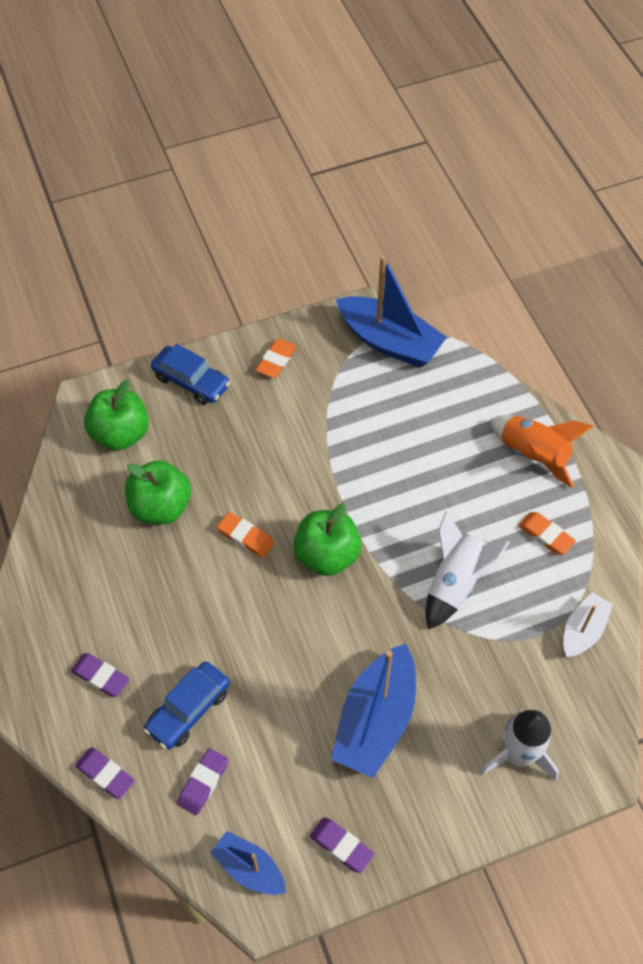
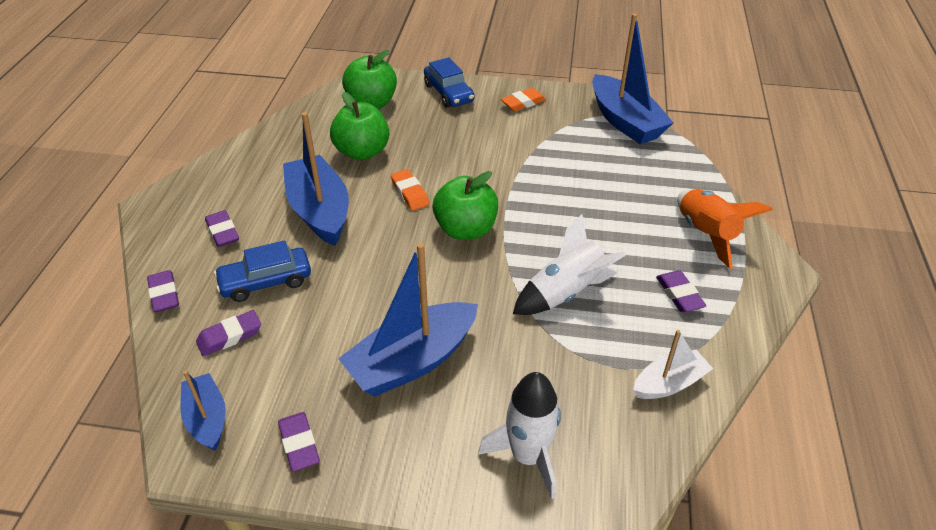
camera: 30 degrees right, 15 degrees down
orange eraser [518,512,576,555] -> purple eraser [656,270,706,312]
none -> blue boat [283,112,349,246]

